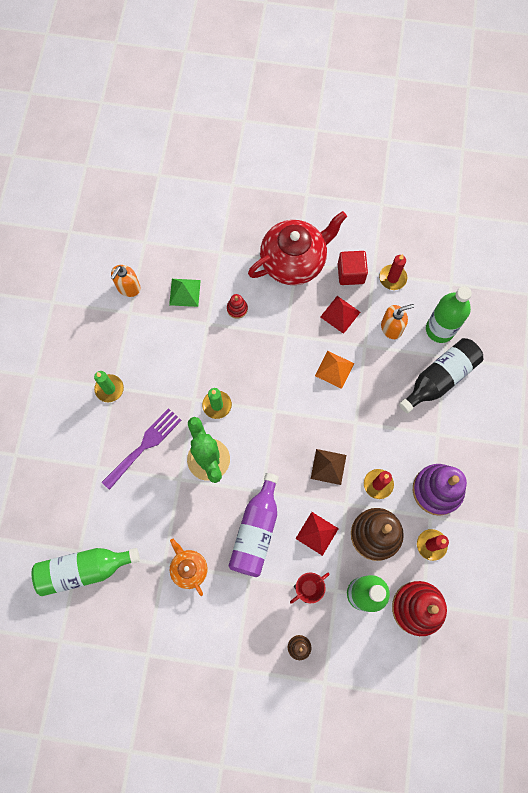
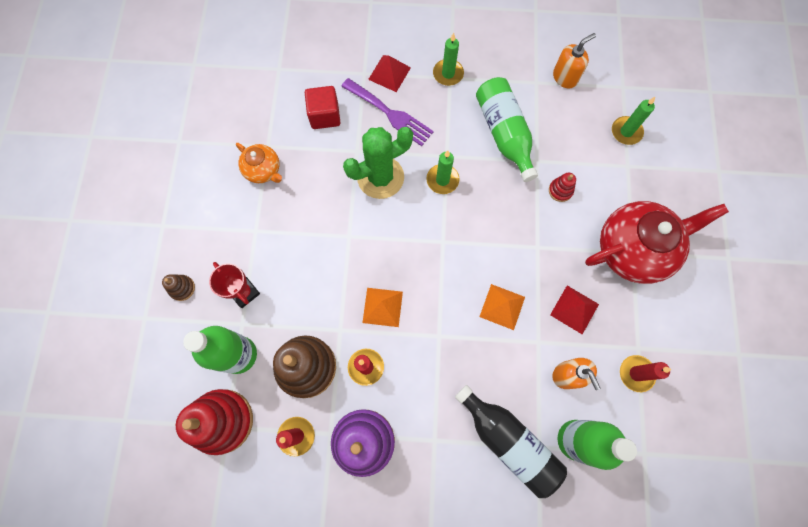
camera: 85 degrees right, 0 degrees up
green bottle [32,548,140,596] -> green bottle moved to [476,77,538,182]
orange soap dispenser [111,265,141,297] -> orange soap dispenser turned 120 degrees clockwise [553,33,596,88]
green pyramid [169,279,201,307] -> none
orange teapot [170,539,208,596] -> orange teapot turned 75 degrees clockwise [236,143,282,183]
purple bottle [229,473,279,577] -> none
red teapot [248,211,347,285] -> red teapot turned 75 degrees counterclockwise [585,201,729,284]
red pyramid [295,512,339,556] -> red pyramid moved to [368,55,411,92]
brown pyramid [311,449,346,485] -> orange pyramid [362,288,403,327]
red cube [338,251,368,285] -> red cube moved to [305,86,341,129]
none -> green candle [612,97,655,145]

